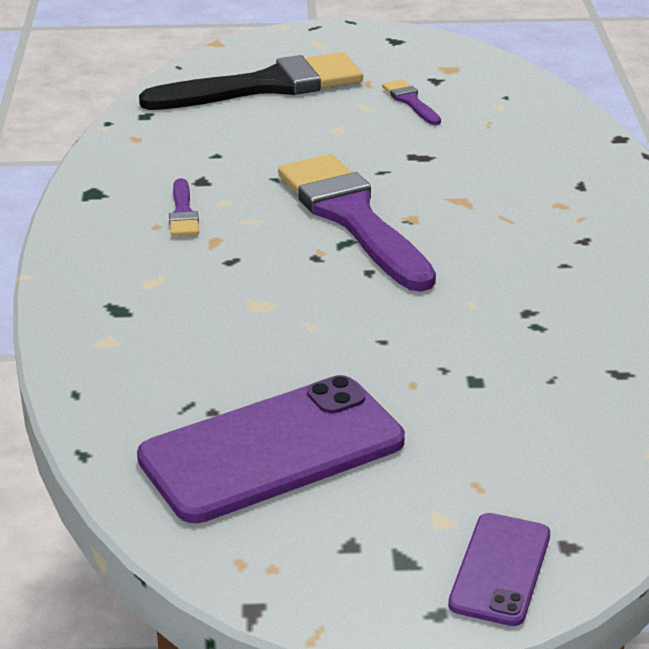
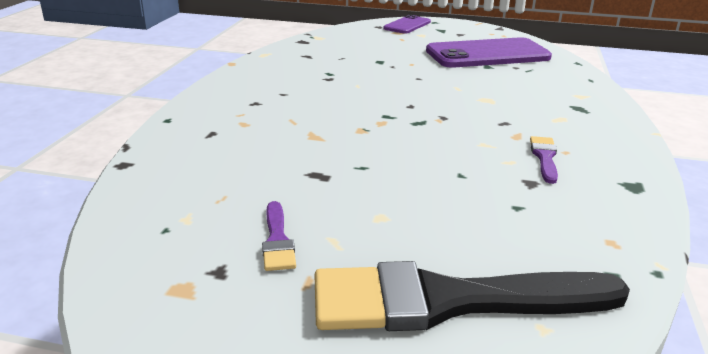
camera: 165 degrees left, 5 degrees down
purple brush [278,154,436,291] -> none

